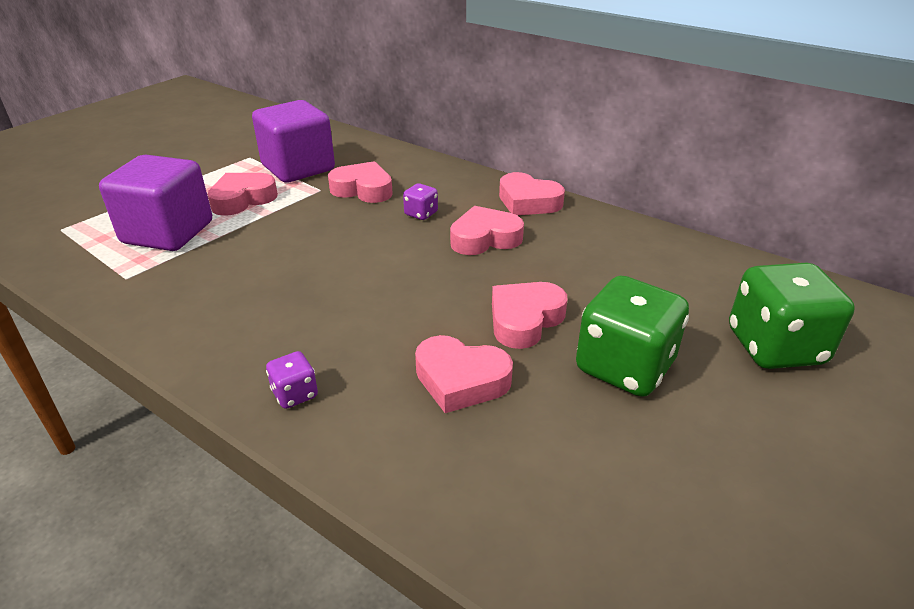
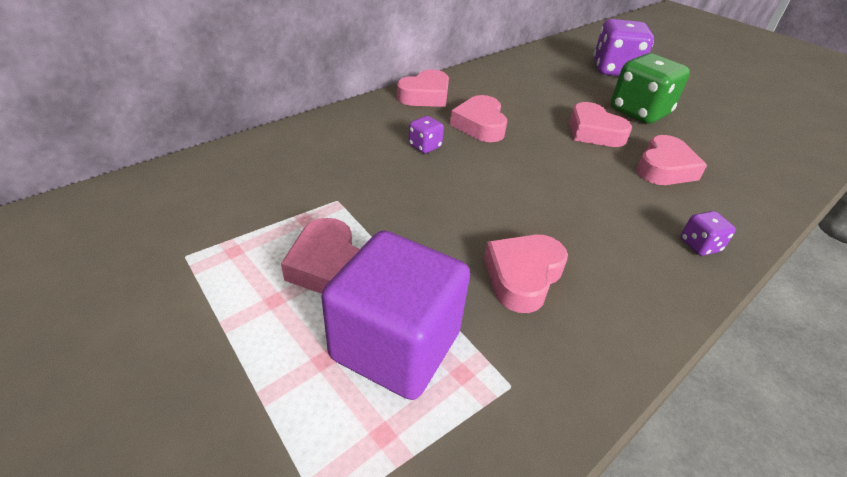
camera: 80 degrees left, 5 degrees up
purple cube [252,100,335,183] -> none
pink heart [328,161,393,203] -> pink heart moved to [484,235,568,313]
green dice [729,263,855,369] -> purple dice [593,19,654,76]

